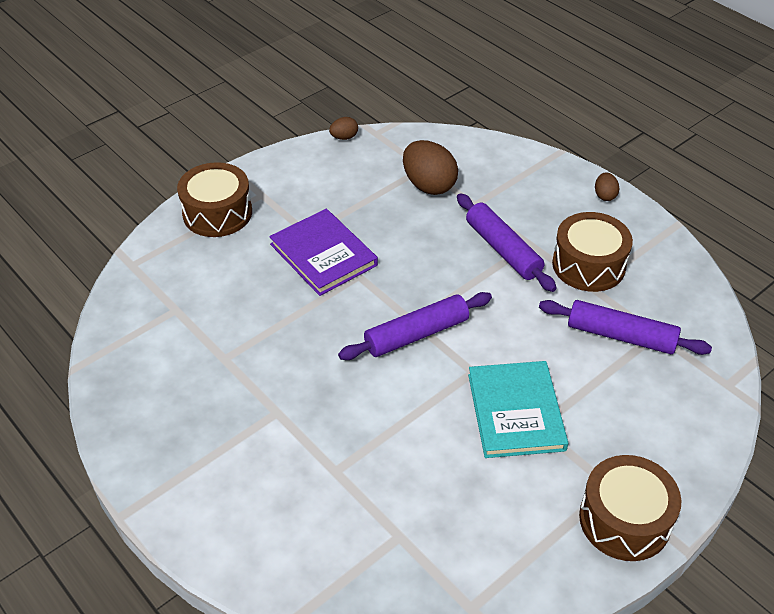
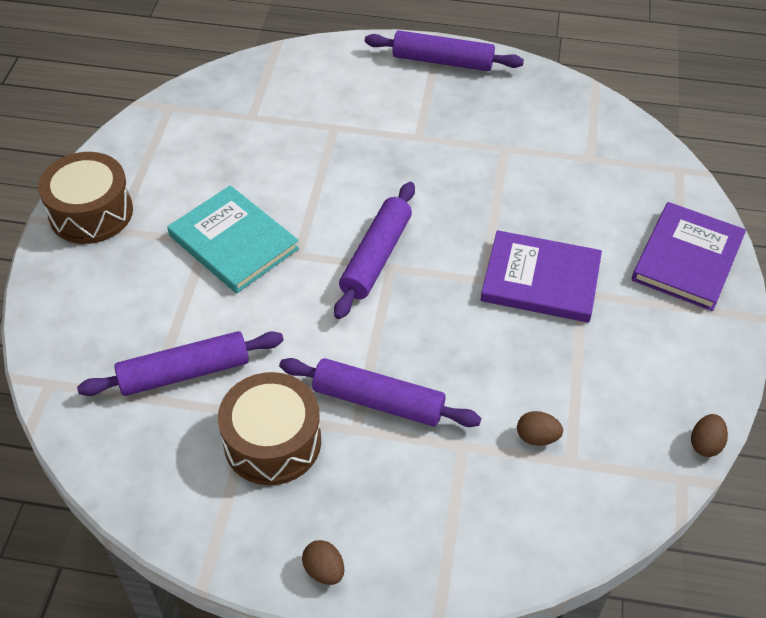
camera: 140 degrees right, 5 degrees up
brown drum [177,162,252,237] -> purple book [632,202,746,311]
brown egg [403,140,458,195] -> brown egg [517,411,563,446], size x0.49
none -> purple rolling pin [365,30,524,71]

